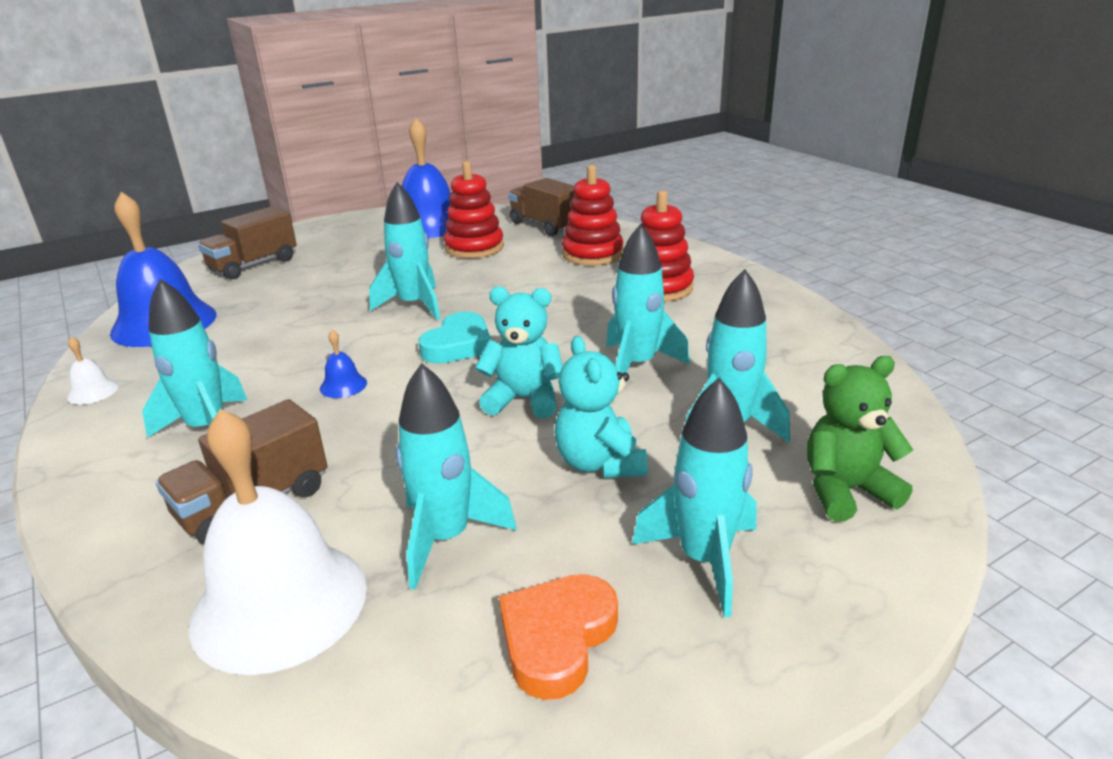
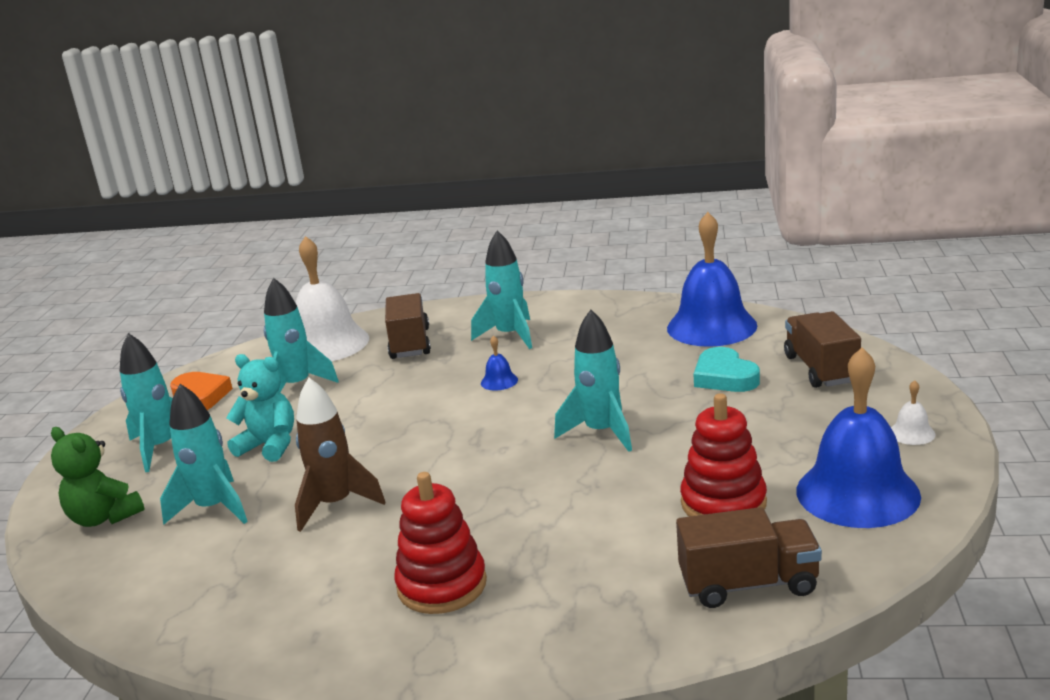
camera: 130 degrees right, 5 degrees down
white bell [67,337,118,405] -> white bell moved to [891,380,936,445]
turquoise heart [419,312,491,364] -> turquoise heart moved to [694,347,760,392]
turquoise teddy bear [475,286,563,419] -> none
red stacking toy [562,165,623,266] -> none
turquoise rocket [606,224,690,373] -> brown rocket [295,378,386,532]
green teddy bear [807,356,913,522] -> green teddy bear turned 105 degrees clockwise [51,427,145,527]

